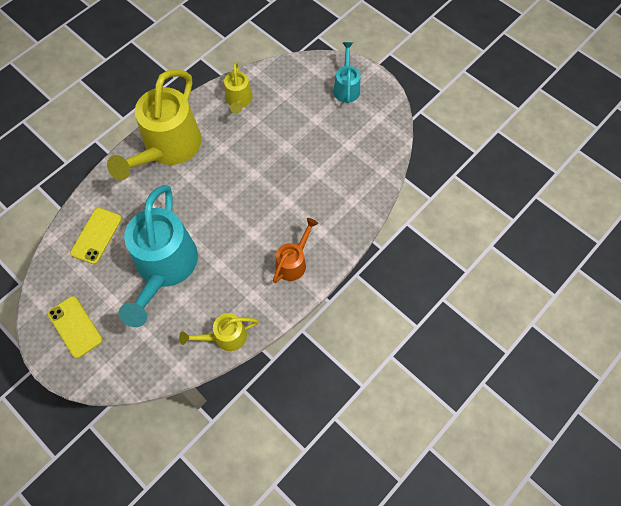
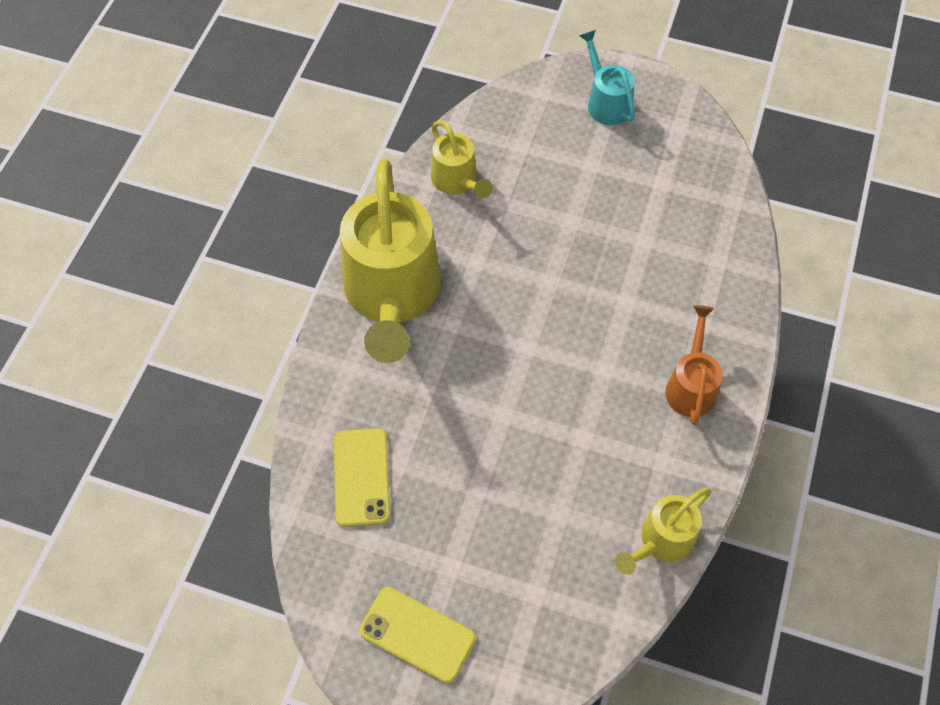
camera: 25 degrees left, 5 degrees down
turquoise watering can [119,185,198,327] -> none

